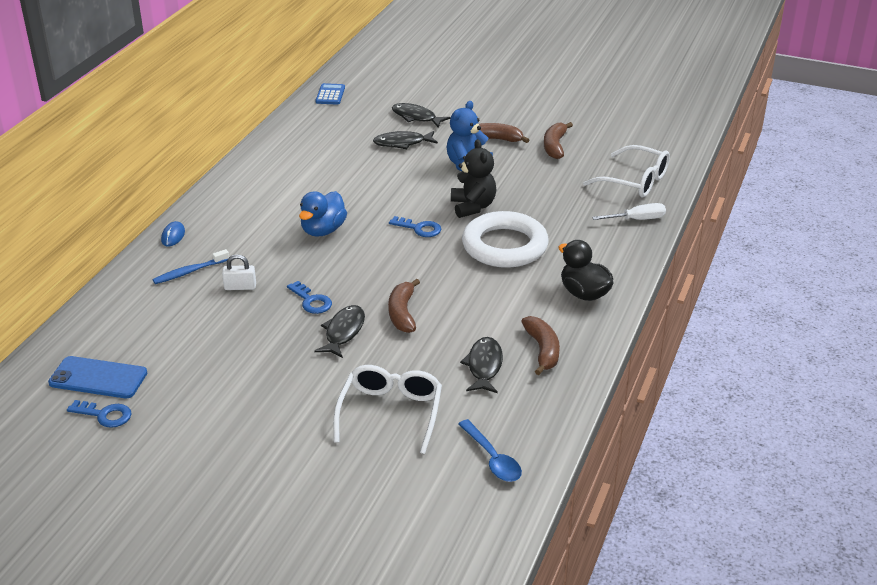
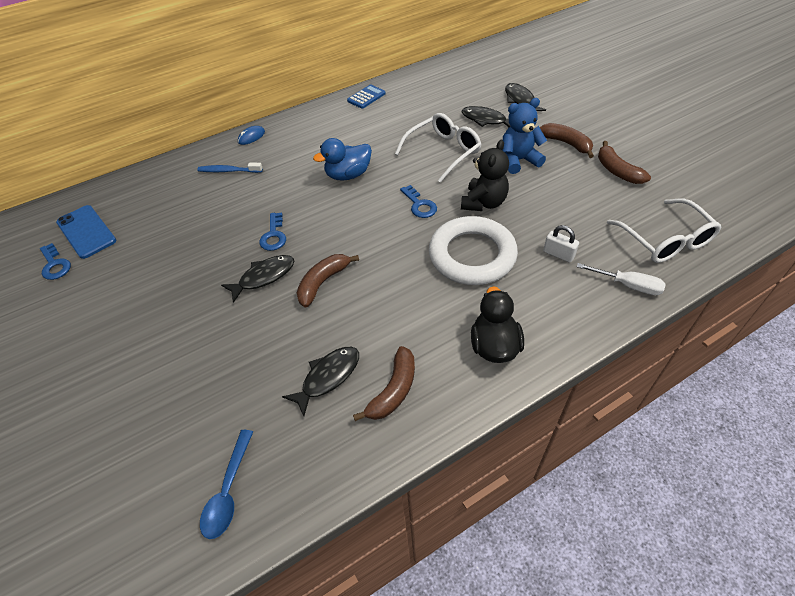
camera: 40 degrees right, 15 degrees up
white padlock [222,254,256,290] -> white padlock moved to [543,225,579,263]
blue calculator [315,83,345,105] -> blue calculator moved to [347,85,386,109]
white glasses [334,365,442,454] -> white glasses moved to [395,113,482,183]
brown banana [544,122,573,159] -> brown banana turned 75 degrees counterclockwise [598,141,651,184]

